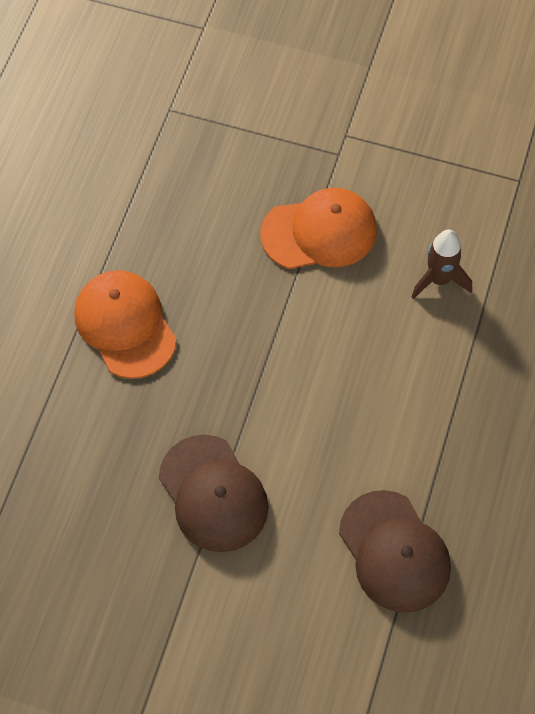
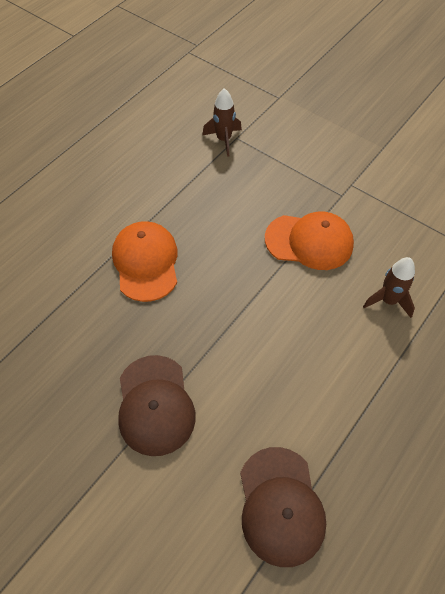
camera: 20 degrees right, 5 degrees down
none -> brown rocket [202,88,242,157]

